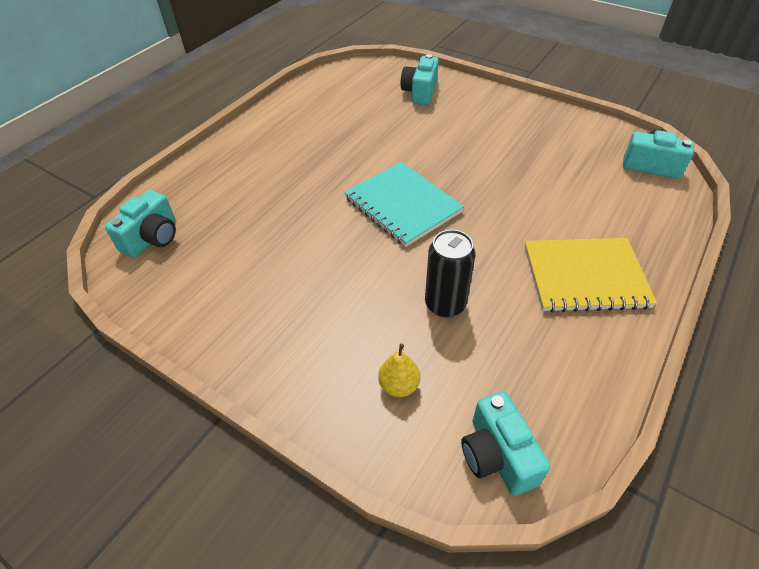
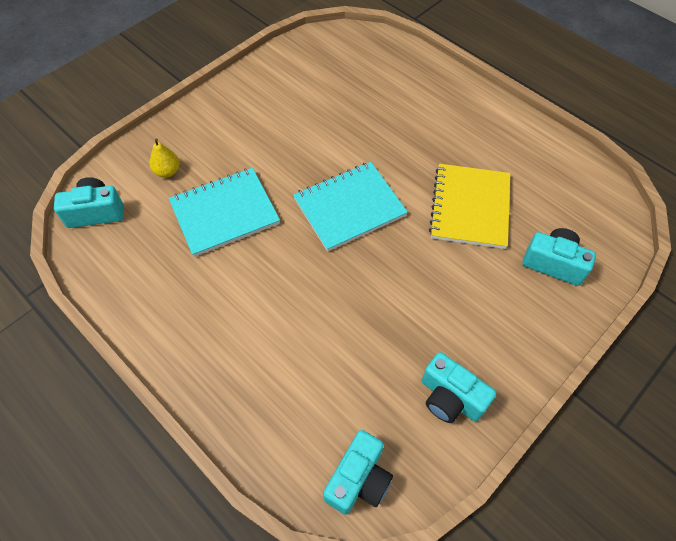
camera: 100 degrees right, 10 degrees up
turquoise camera [105,190,176,258] -> turquoise camera moved to [422,352,497,423]
black can [425,230,475,318] -> turquoise notebook [169,168,280,257]
yellow notebook [525,238,657,312] -> yellow notebook moved to [429,164,510,249]

